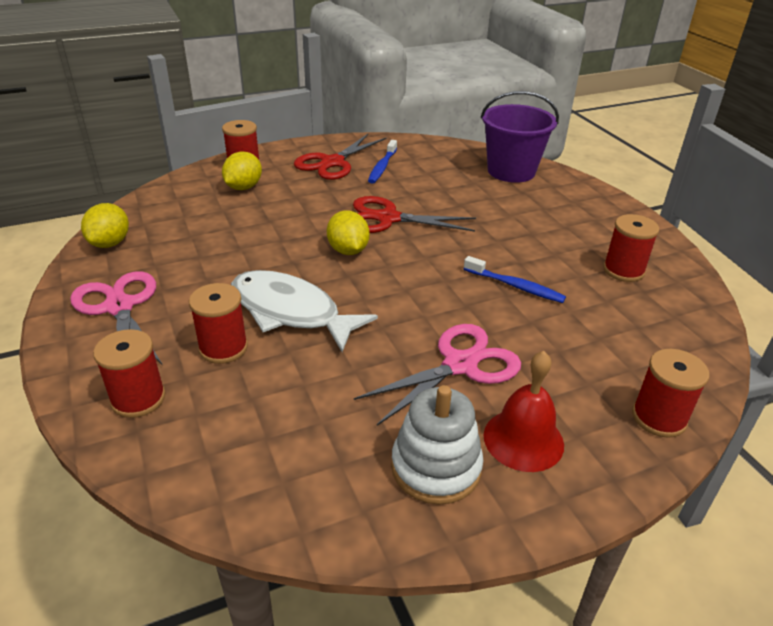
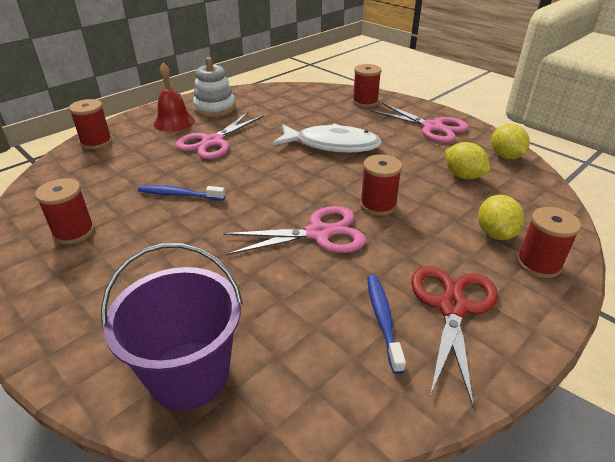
camera: 160 degrees right, 0 degrees up
red spool [189,283,248,364] -> red spool moved to [360,154,402,216]
yellow lemon [327,210,369,255] -> yellow lemon moved to [445,142,490,179]
red scissors [353,196,476,233] -> pink scissors [223,206,366,255]

